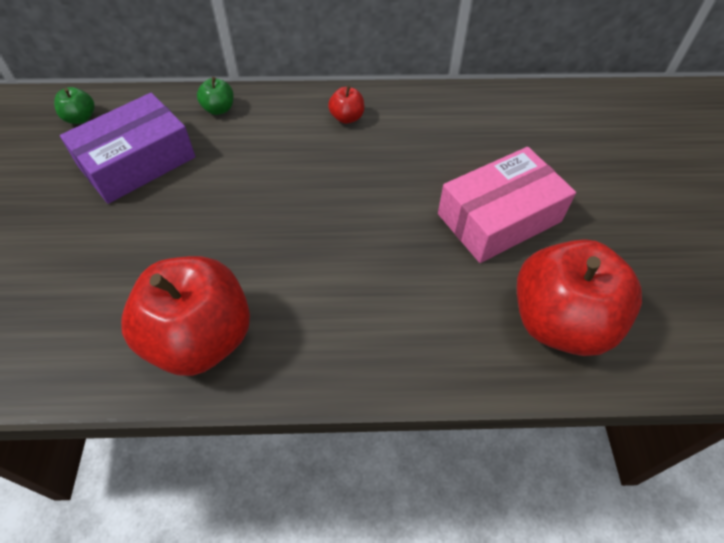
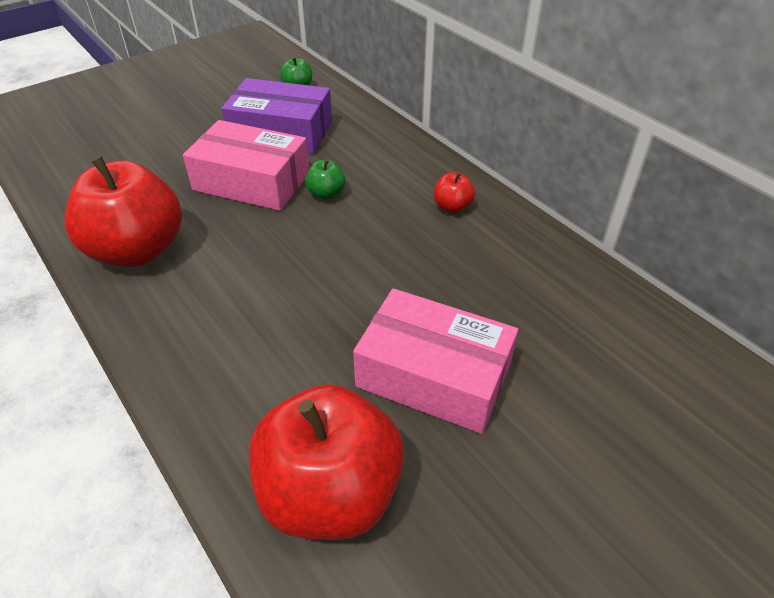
camera: 55 degrees right, 10 degrees down
green apple [197,77,234,115] -> green apple moved to [305,159,346,200]
none -> pink box [183,120,309,211]

